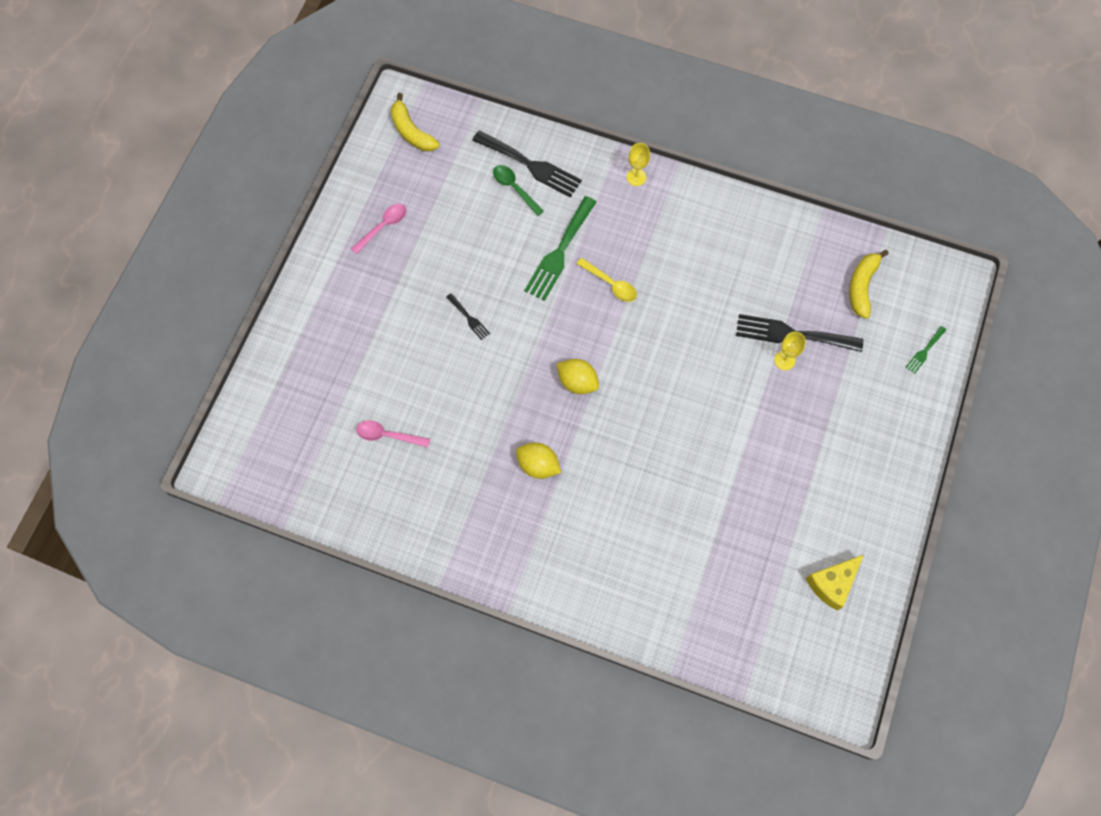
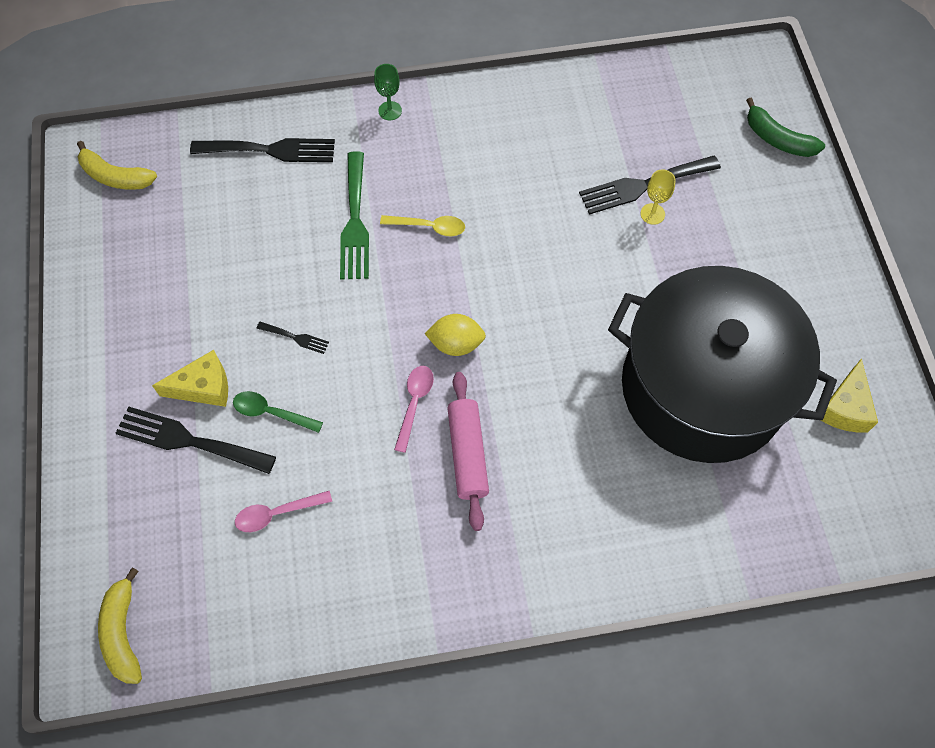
camera: 30 degrees left, 5 degrees down
pink spoon [351,204,407,254] -> pink spoon moved to [394,366,434,453]
green spoon [493,165,544,216] -> green spoon moved to [233,391,323,433]
yellow lemon [516,443,561,479] -> pink rolling pin [447,372,489,531]
yellow goblet [627,143,650,186] -> green goblet [374,64,402,120]
yellow banana [849,250,889,319] -> yellow banana moved to [98,567,142,684]
green fork [906,326,946,374] -> green banana [746,98,825,157]
none -> black fork [116,406,276,474]
none -> yellow cheese [152,350,228,407]
none -> black pot [608,266,837,463]

